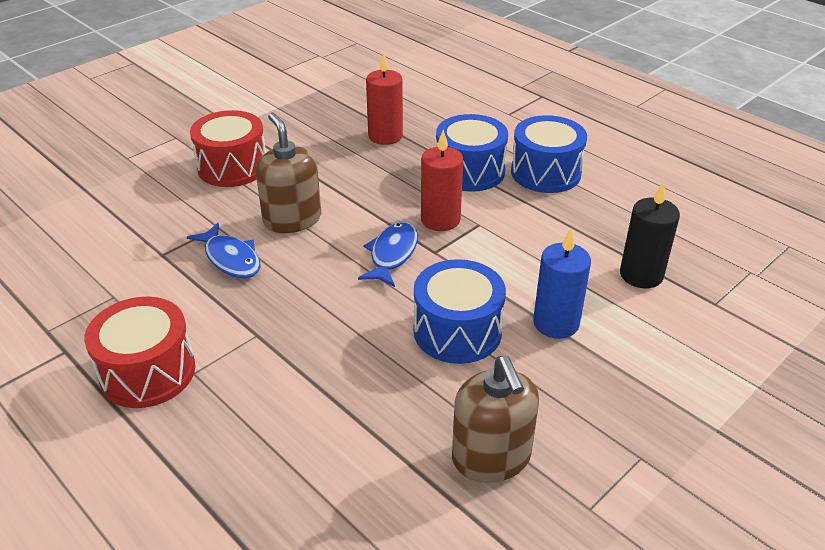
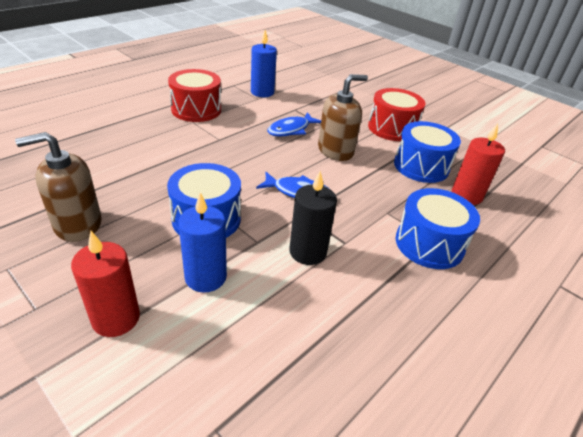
camera: 85 degrees right, 0 degrees up
red candle [421,130,463,231] -> red candle moved to [71,231,140,337]
blue drum [511,115,587,193] -> blue drum moved to [394,121,461,183]
black candle [620,182,680,288] -> black candle moved to [289,171,337,265]
none -> blue candle [251,30,277,97]

